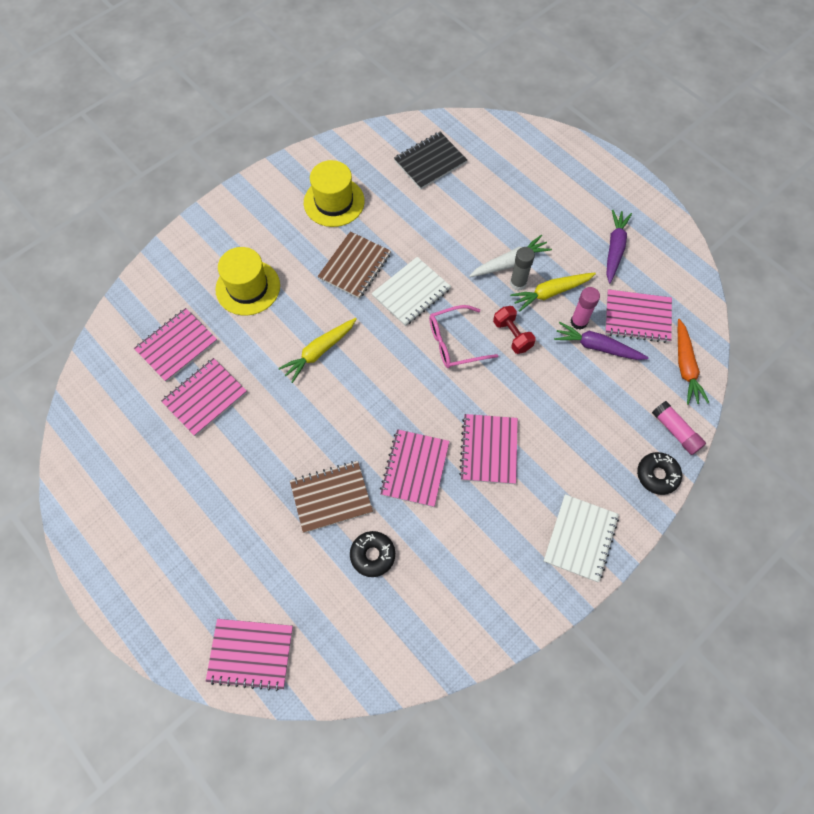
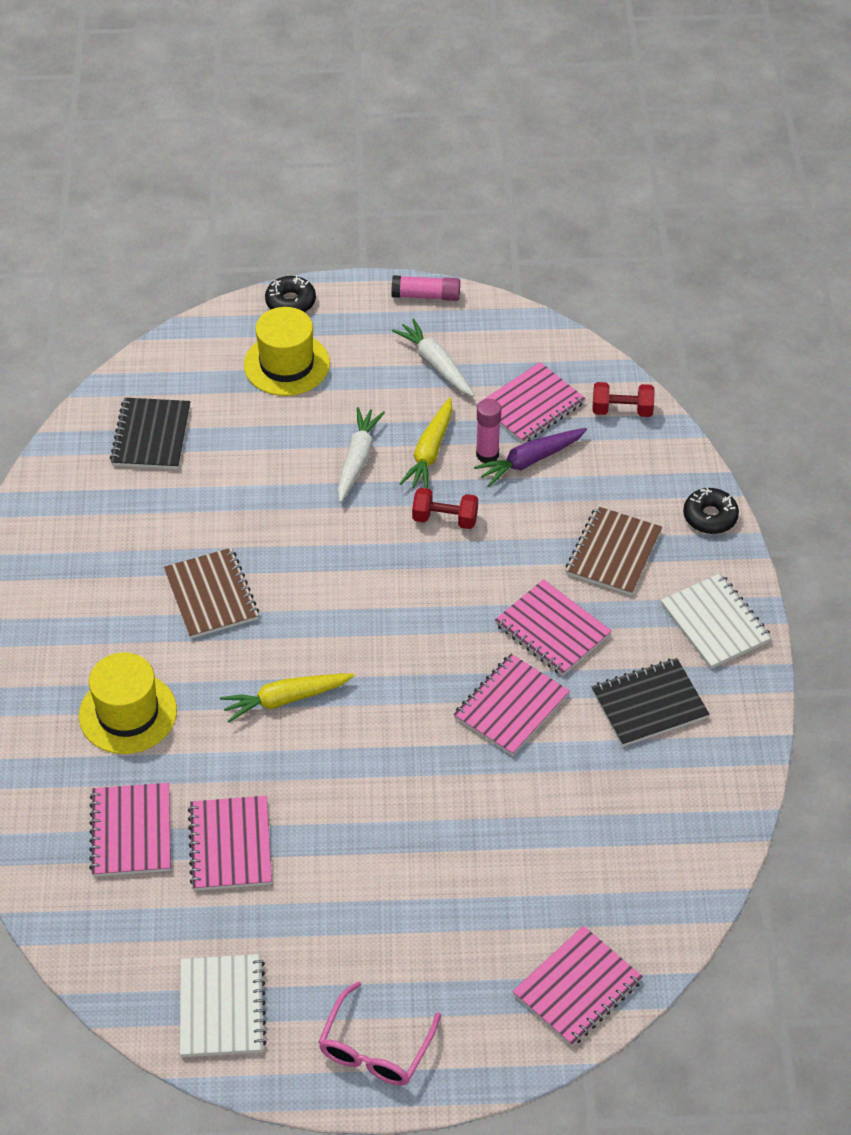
camera: 50 degrees left, 15 degrees down
yellow carrot [278,318,356,383] -> yellow carrot turned 75 degrees clockwise [220,673,355,723]
brown notebook [290,461,373,533] -> brown notebook moved to [566,506,662,595]
yellow hat [304,160,365,227] -> yellow hat moved to [244,307,330,396]
black donut [350,531,395,577] -> black donut moved to [265,275,316,312]
white notebook [372,257,451,326] -> white notebook moved to [180,954,266,1057]
pink notebook [380,429,450,507] -> pink notebook turned 75 degrees clockwise [453,654,570,756]
pink glasses [429,305,498,368] -> pink glasses moved to [318,981,441,1086]
grey glue stick [510,247,535,291] -> none
purple carrot [607,209,632,284] -> white carrot [392,319,474,396]
pink glue stick [652,401,706,455] -> pink glue stick moved to [392,275,460,301]
orange carrot [678,319,709,405] -> red dumbbell [593,382,655,417]
none -> black notebook [592,658,709,747]

